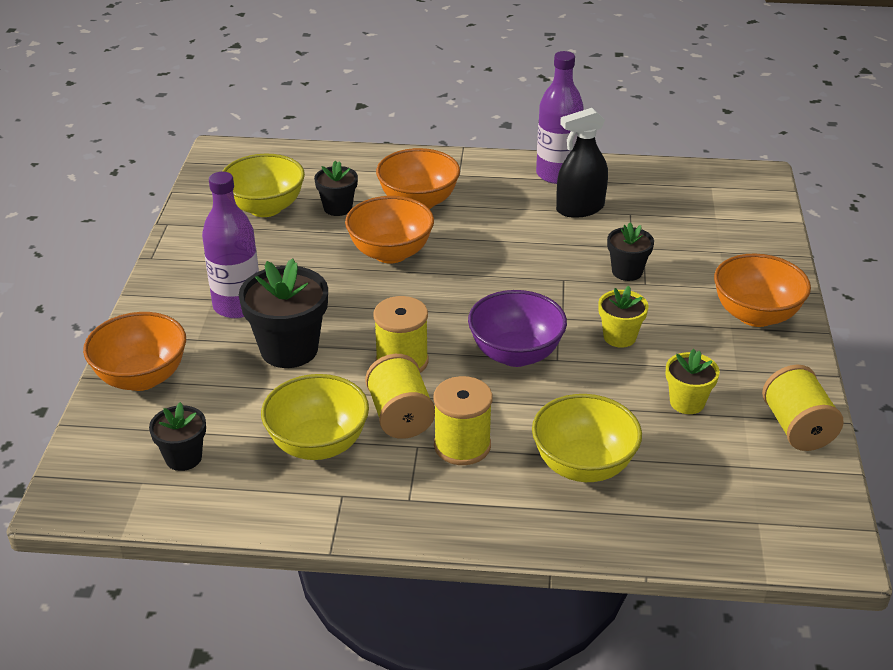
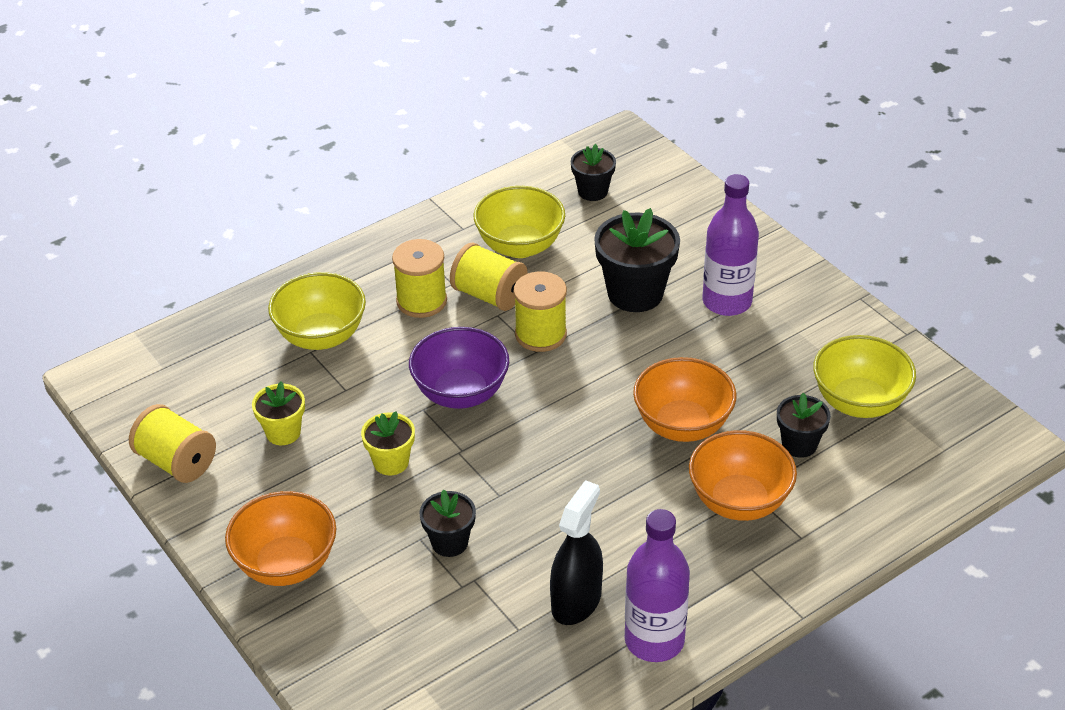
camera: 140 degrees right, 5 degrees up
orange bowl [83,312,186,391] -> none

